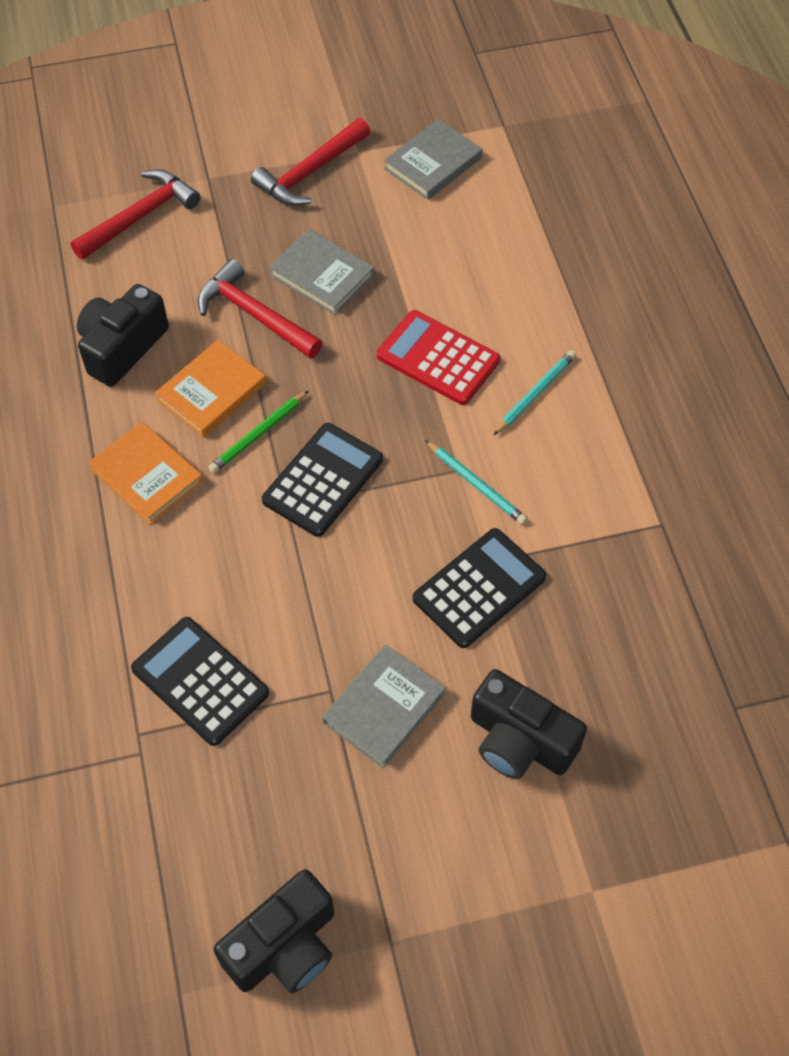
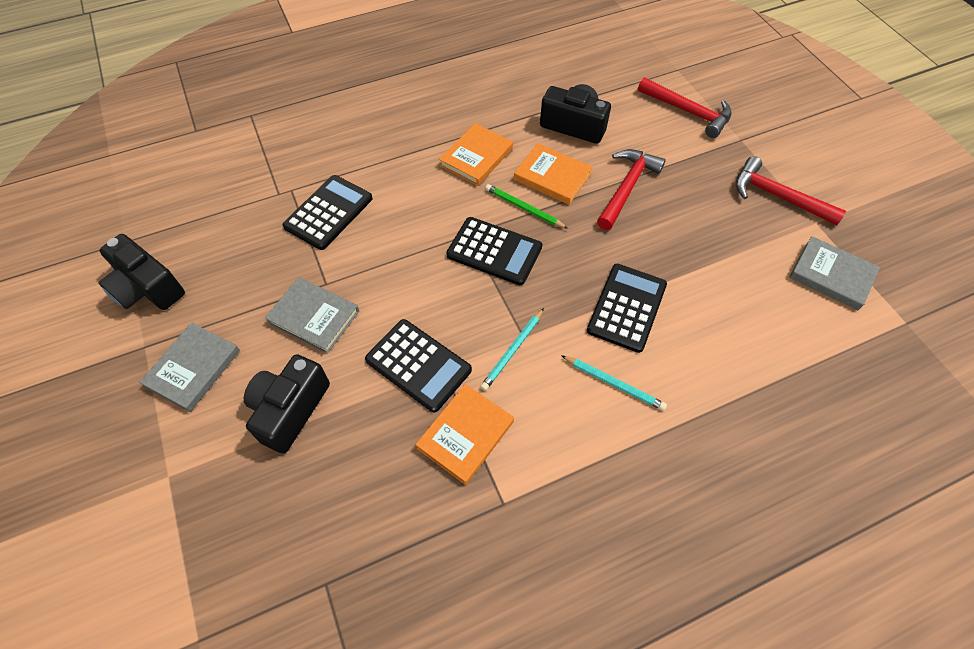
camera: 80 degrees right, 0 degrees up
grey book [269,229,375,315] -> grey book moved to [139,322,240,412]
red calculator [377,310,500,405] -> black calculator [587,264,667,353]
none -> orange book [415,384,514,485]

